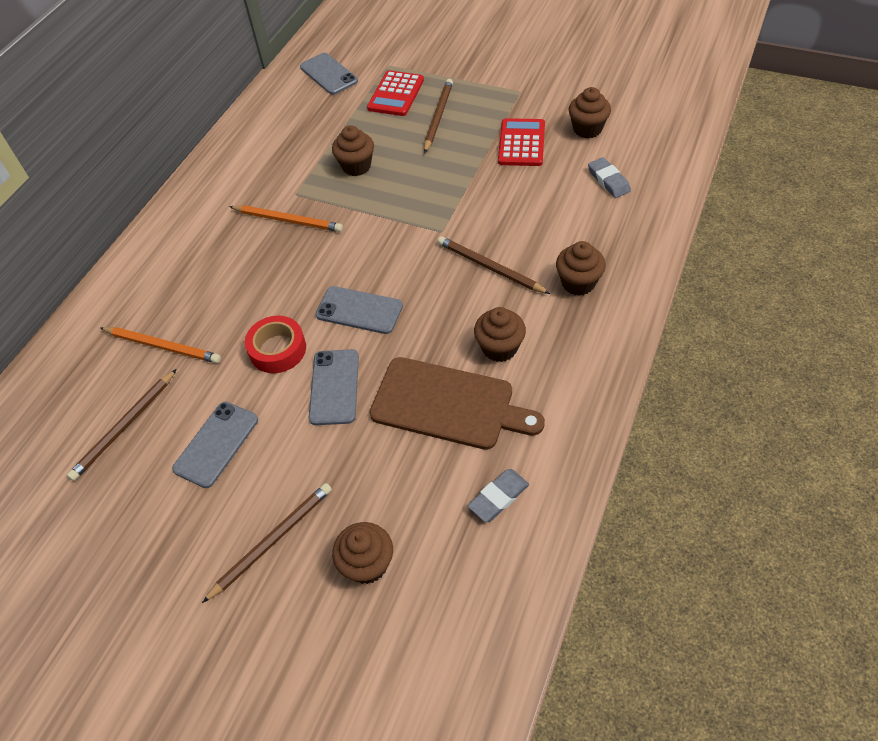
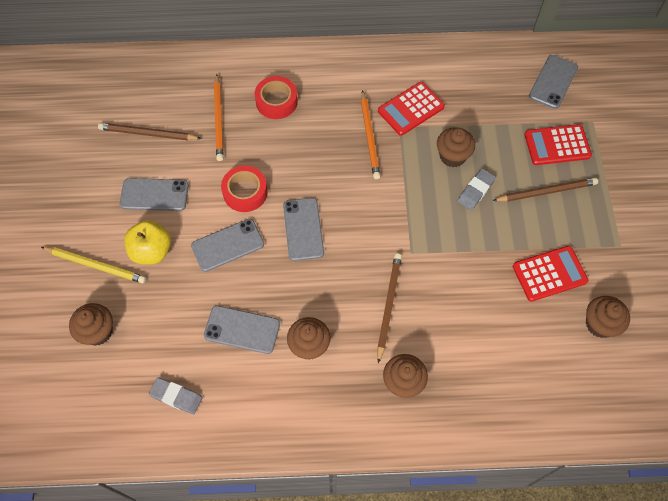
camera: 60 degrees right, 10 degrees up
brown pencil [202,483,332,603] -> yellow pencil [41,247,146,284]
brown cutting board [370,357,545,450] -> grey phone [204,306,280,354]
grey eraser [588,157,631,198] -> grey eraser moved to [458,168,496,210]
none -> yellow apple [124,220,171,265]
none -> red tape [254,76,298,119]
none -> red calculator [378,82,445,136]

